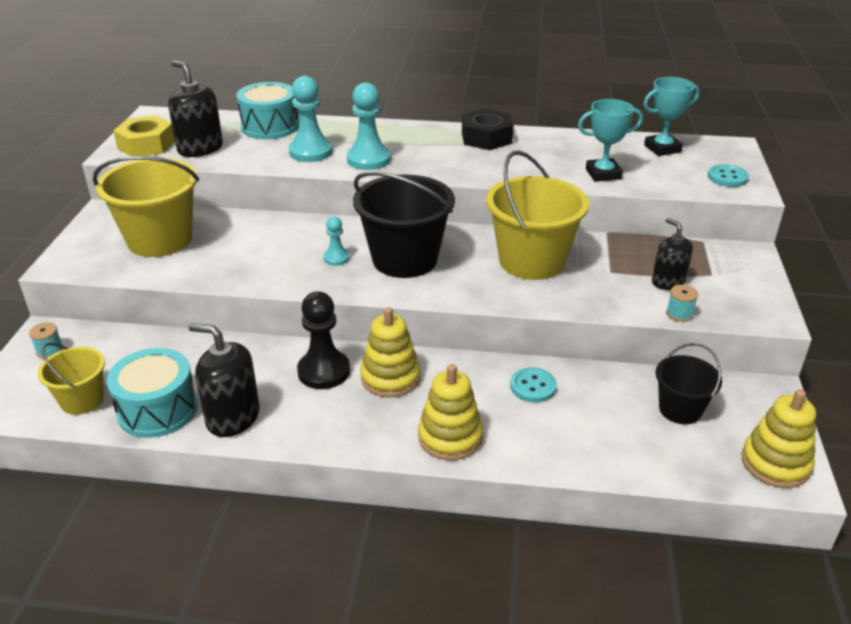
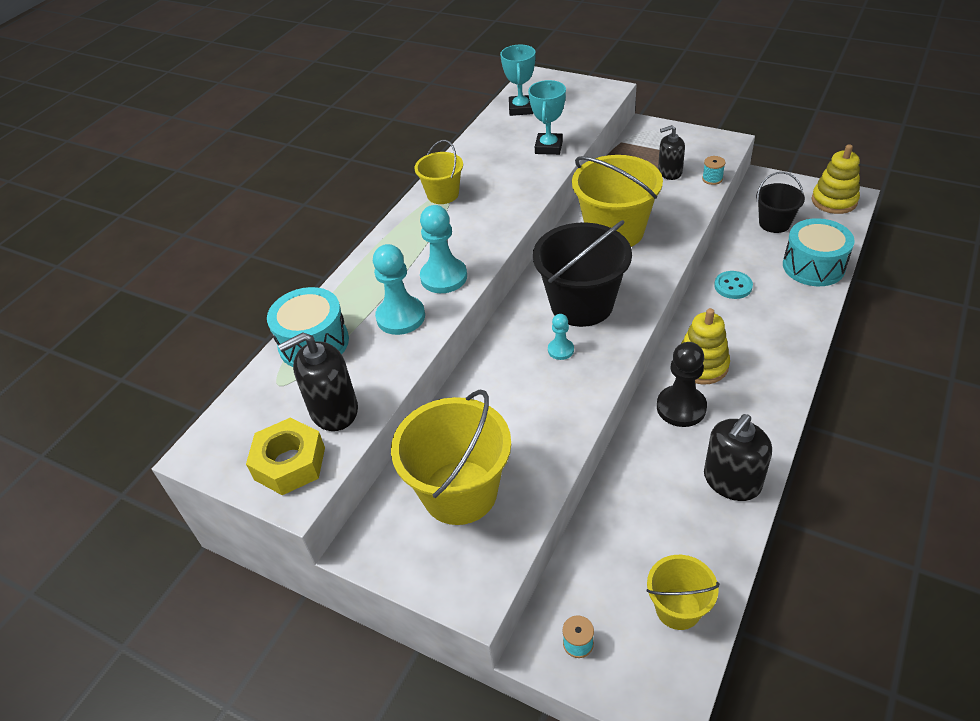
camera: 65 degrees left, 10 degrees up
turquoise drum [107,348,198,438] -> turquoise drum moved to [783,218,854,286]
yellow stacking toy [418,364,483,460] -> none
black nut [462,109,514,150] -> yellow bucket [415,140,463,204]
turquoise button [708,164,749,187] -> none

